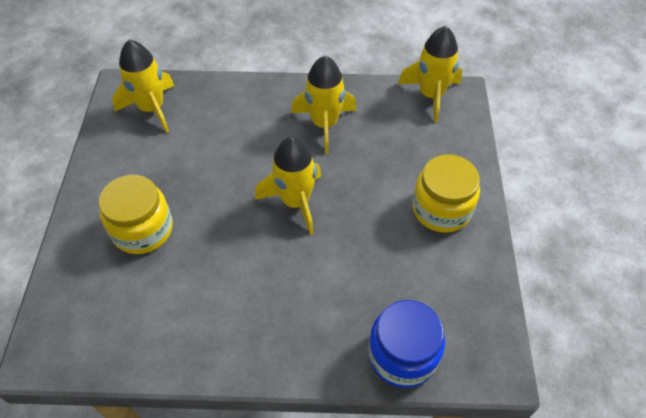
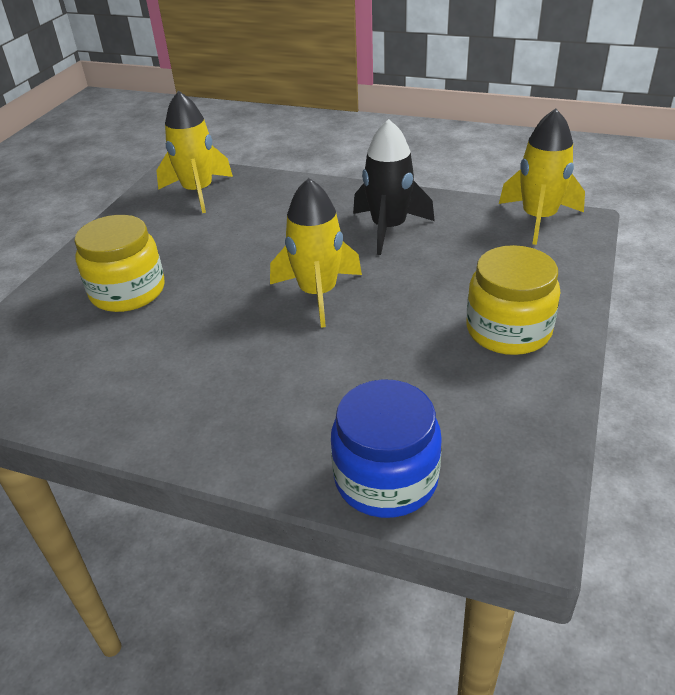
camera: 20 degrees right, 15 degrees down
yellow rocket [291,56,356,154] -> black rocket [353,119,435,255]

